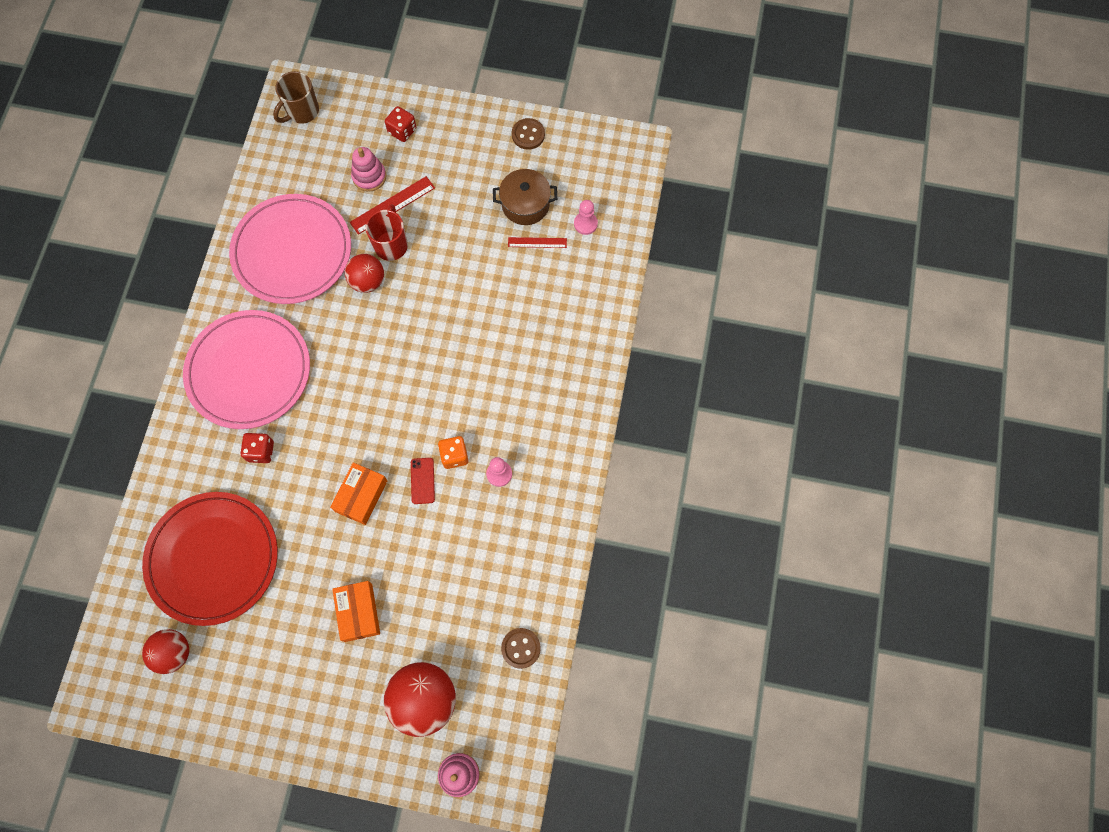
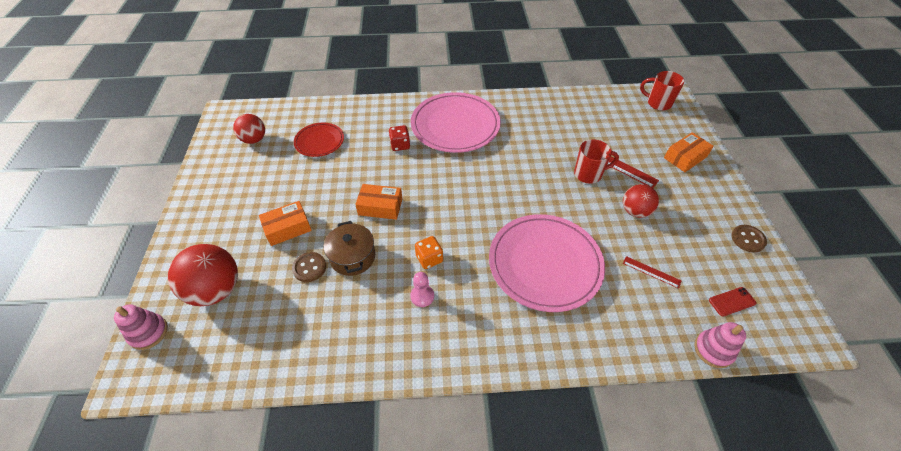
camera: 75 degrees right, 20 degrees down
red plate [142,492,278,626] -> red plate [294,123,344,157], size x0.54
pink plate [229,194,351,304] -> pink plate moved to [489,214,605,312]
brown mug [273,71,319,124] -> red mug [640,71,685,111]
red ball [345,254,384,293] -> red ball moved to [623,184,659,218]
pink stacking toy [351,147,386,192] -> pink stacking toy moved to [694,322,746,368]
red dice [385,106,416,142] -> orange box [664,132,714,172]
red phone [411,458,435,504] -> red phone moved to [709,287,756,317]
brown pot [493,169,557,225] -> brown pot moved to [324,221,375,276]
brown button [501,628,541,669] -> brown button moved to [292,252,326,282]
red ruler [508,237,567,248] -> red ruler turned 45 degrees counterclockwise [623,256,681,289]
pink pawn [574,200,598,235] -> none

